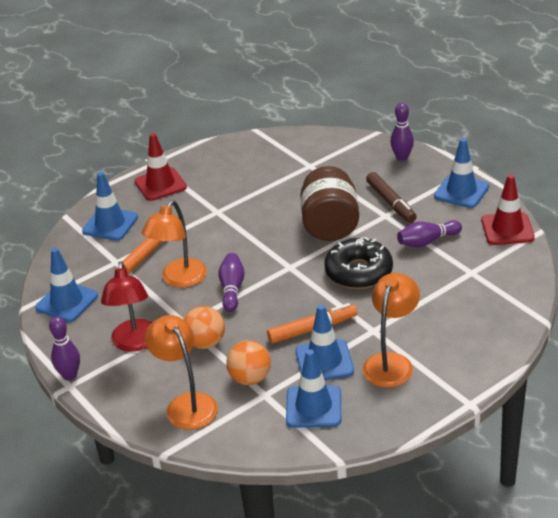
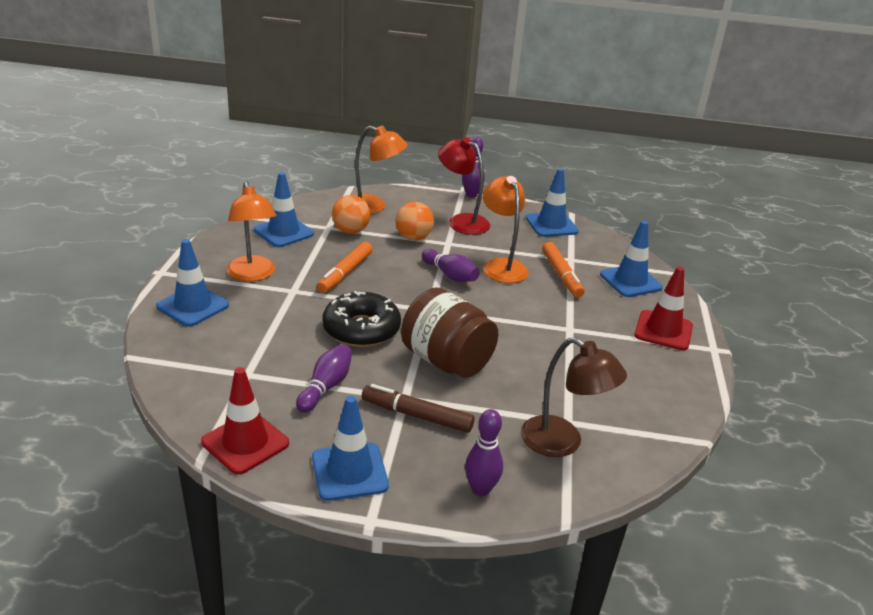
camera: 130 degrees right, 5 degrees down
blue traffic cone [296,304,354,380] -> blue traffic cone moved to [156,239,229,327]
none -> brown lamp [521,337,627,457]

